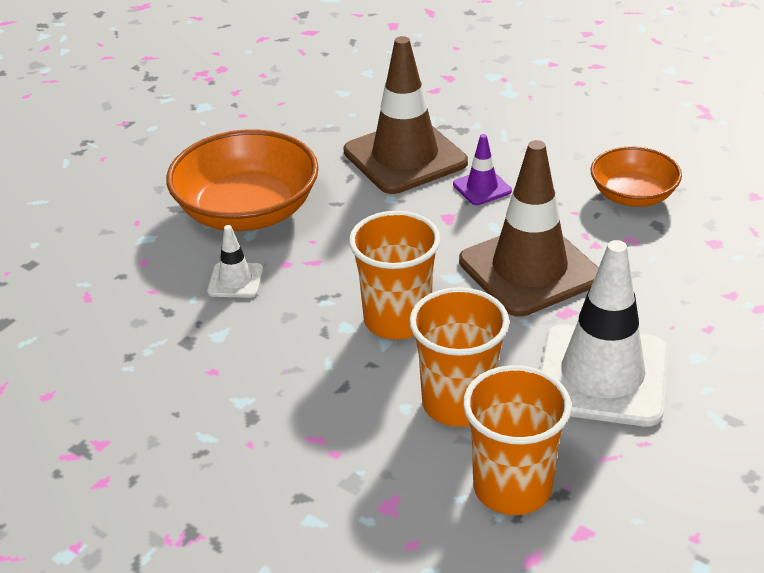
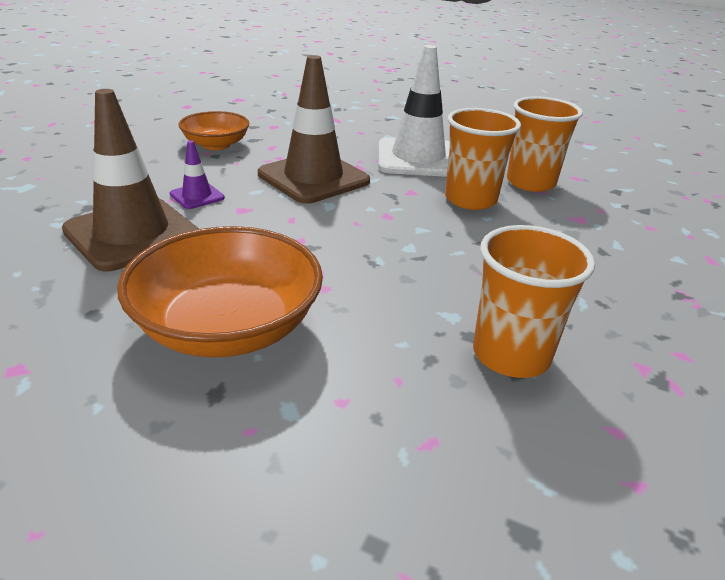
camera: 105 degrees left, 5 degrees down
white traffic cone [207,225,263,298] -> none
orange cup [349,211,441,340] -> orange cup moved to [473,225,595,378]

